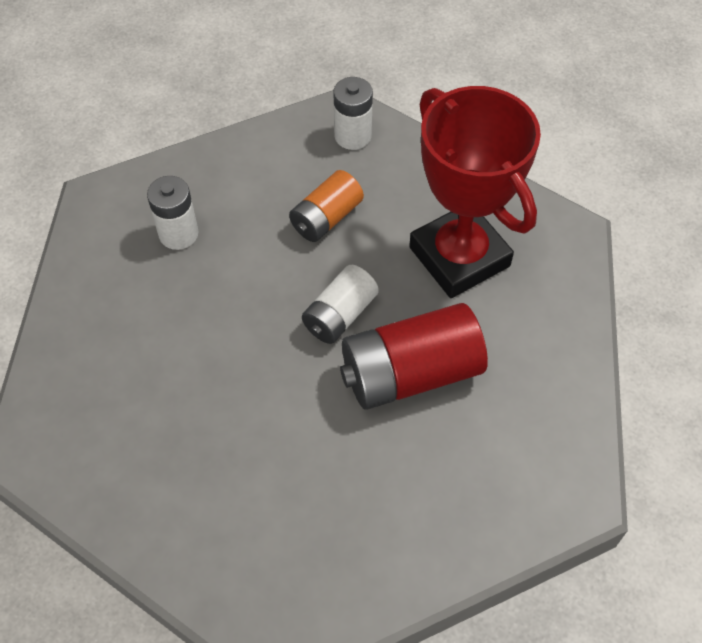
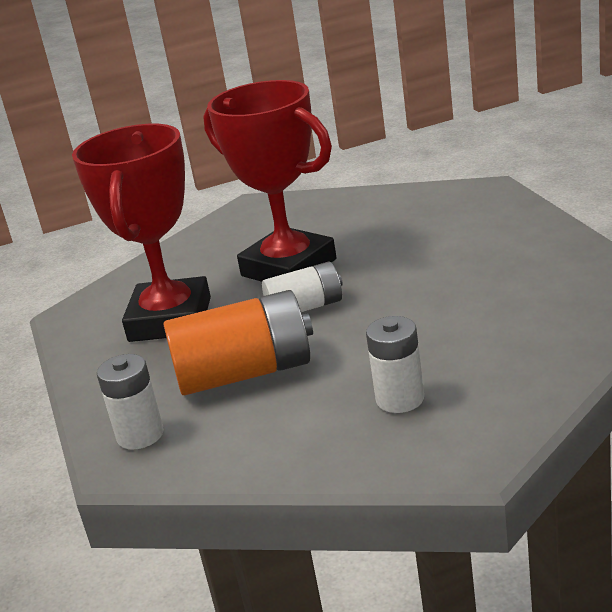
camera: 140 degrees left, 30 degrees down
orange battery [289,170,364,242] -> orange battery [163,290,313,395], size x1.68
red battery [340,303,488,410] -> red trophy [203,80,337,282]

